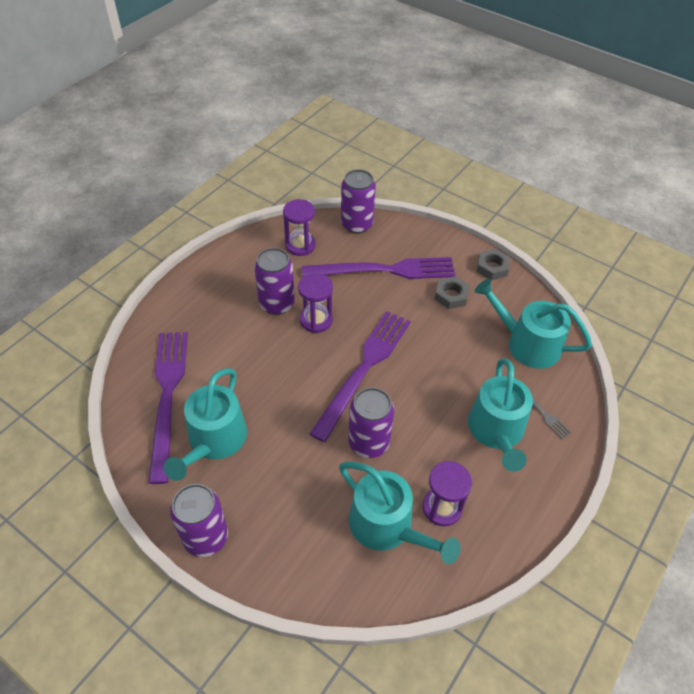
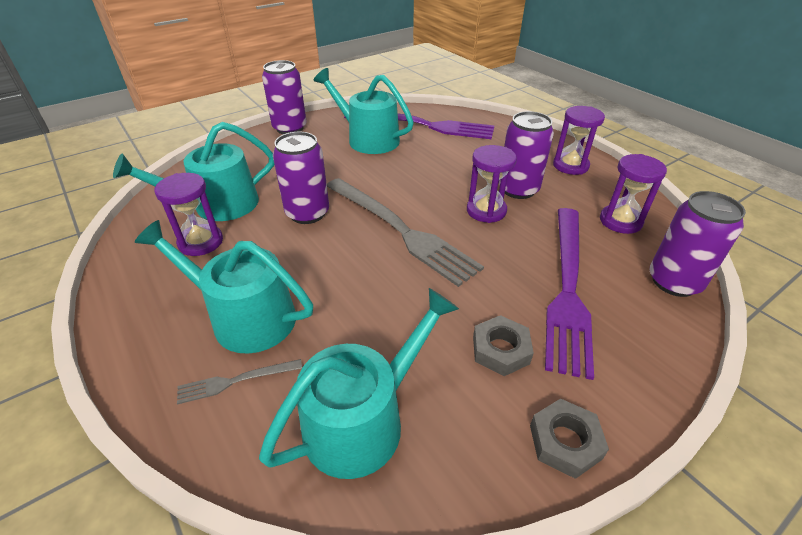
camera: 110 degrees right, 10 degrees down
purple fork [310,311,411,442] -> grey fork [327,178,484,287]
none -> purple hourglass [553,106,605,175]

